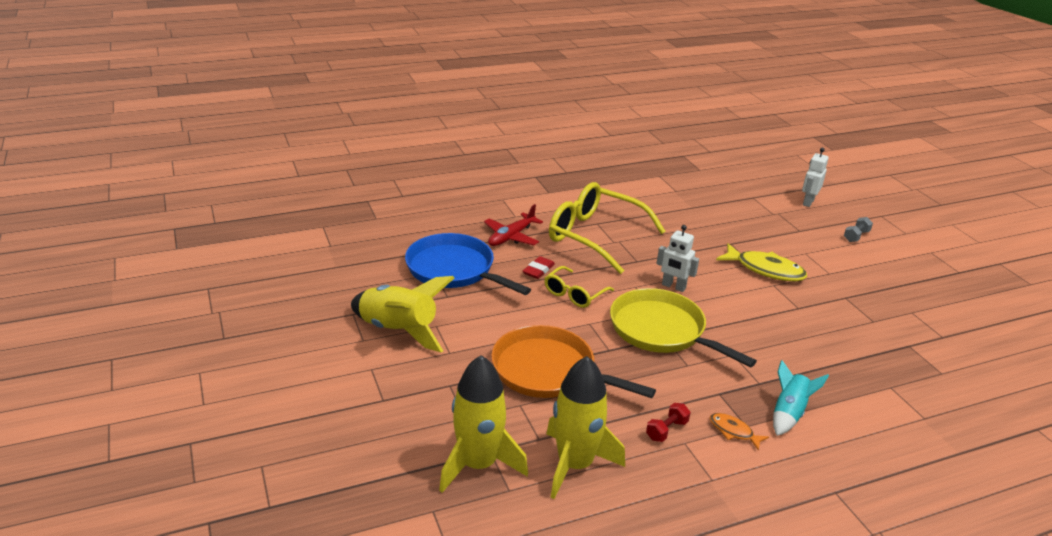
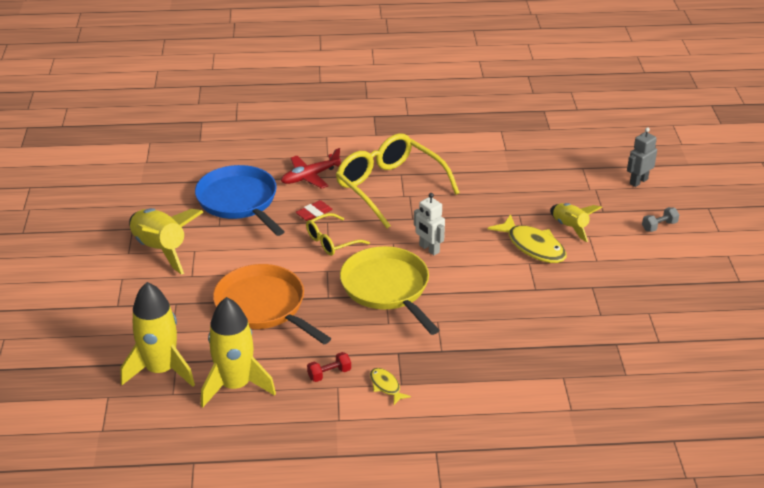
camera: 20 degrees right, 5 degrees up
orange fish [710,413,769,451] -> yellow fish [370,368,411,405]
turquoise rocket [773,360,829,436] -> none
white robot [802,148,829,207] -> grey robot [627,127,657,187]
none -> yellow rocket [550,203,602,242]

